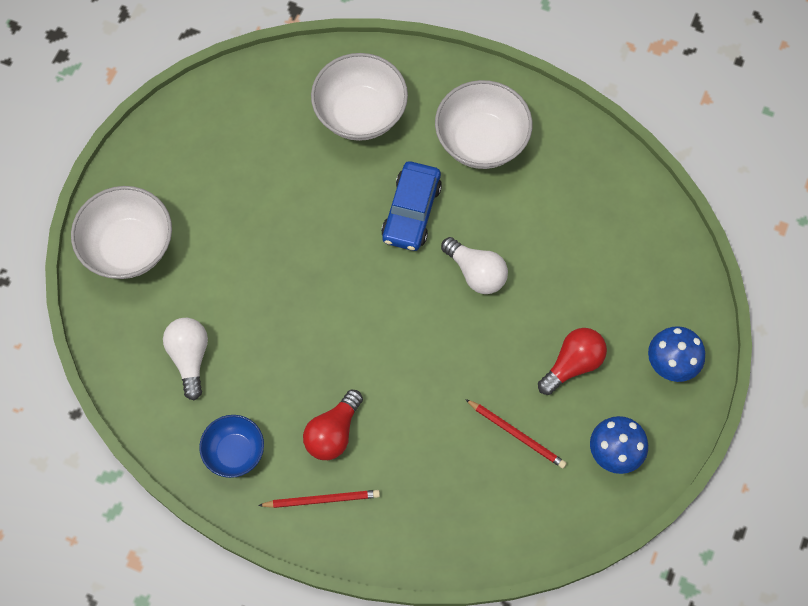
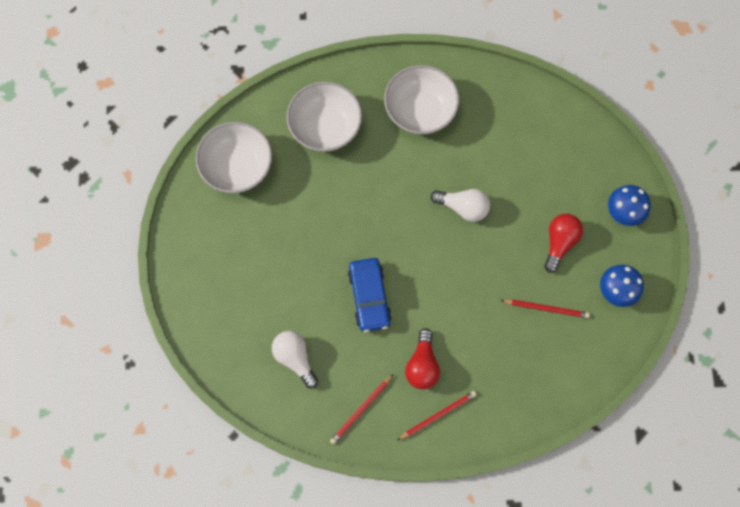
camera: 25 degrees left, 5 degrees up
white bowl [71,186,172,279] -> white bowl moved to [196,122,272,193]
blue bowl [199,415,264,478] -> red pencil [330,374,393,445]
blue car [381,161,442,251] -> blue car moved to [348,258,392,332]

